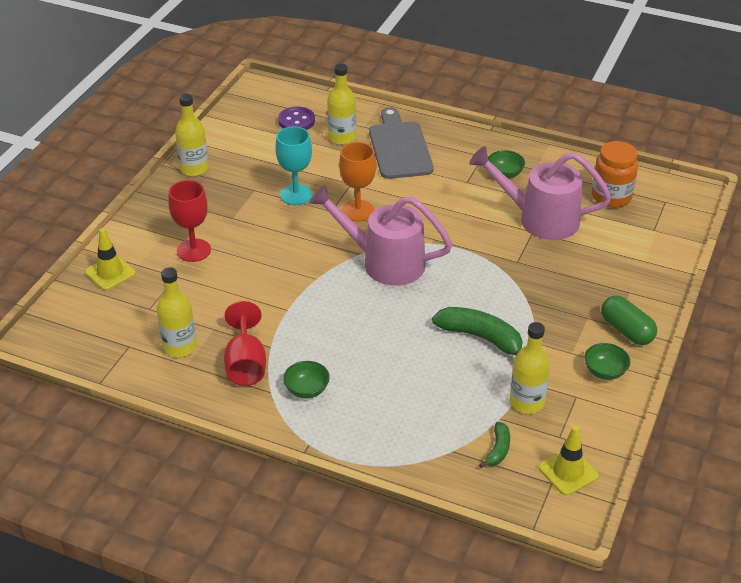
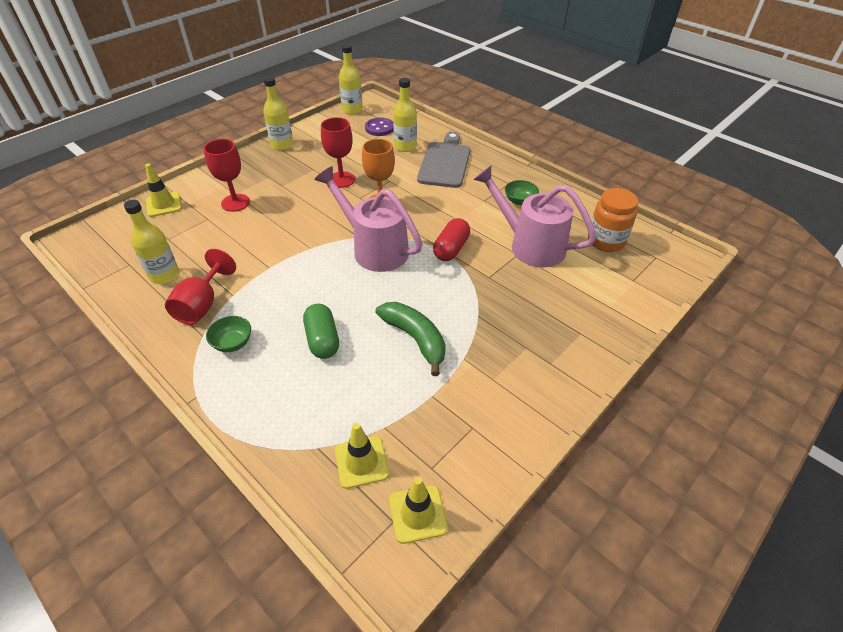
camera: 20 degrees right, 5 degrees up
turquoise goblet [275,126,312,205] -> red goblet [321,117,355,188]
green banana [479,422,510,468] -> yellow traffic cone [335,423,389,489]
yellow bottle [510,322,550,414] -> yellow bottle moved to [339,44,363,114]
green bowl [584,343,630,380] -> none
green capsule [601,296,657,345] -> green capsule moved to [303,304,339,359]
none -> red capsule [433,218,470,261]

